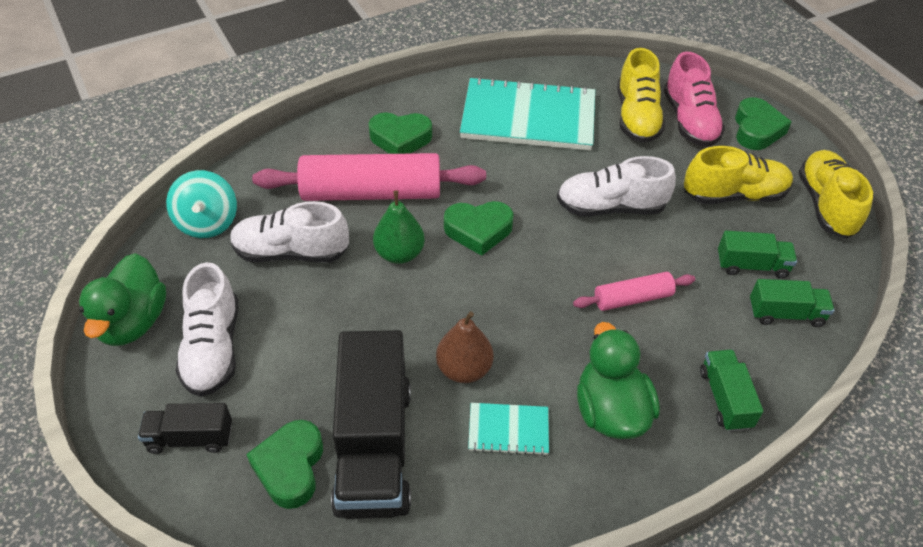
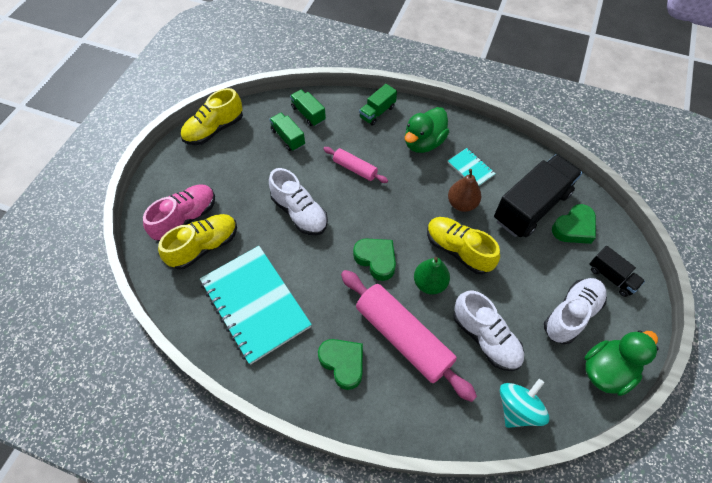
camera: 130 degrees left, 10 degrees up
yellow shoe [684,146,793,204] -> yellow shoe moved to [427,217,500,274]
green heart [735,98,791,150] -> none

